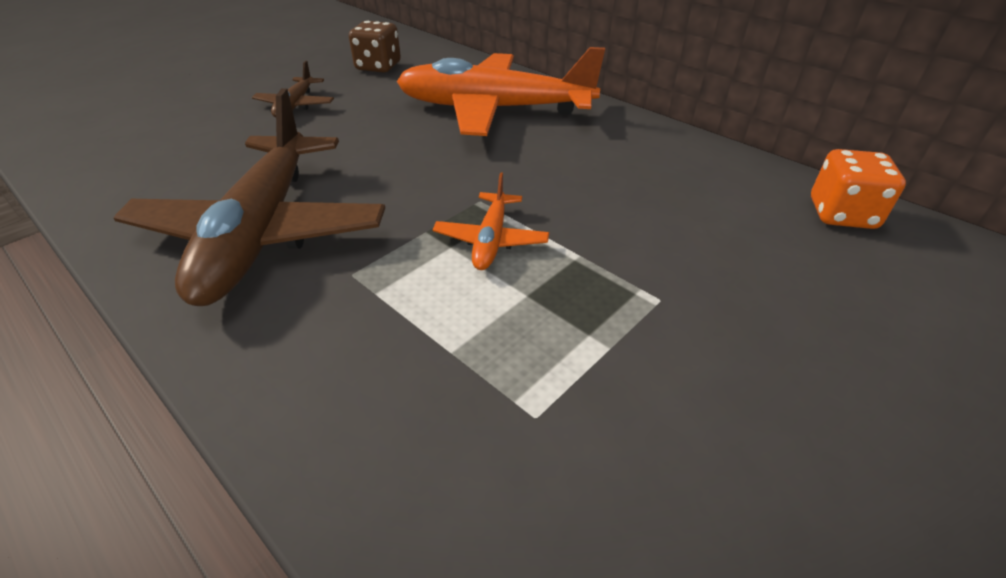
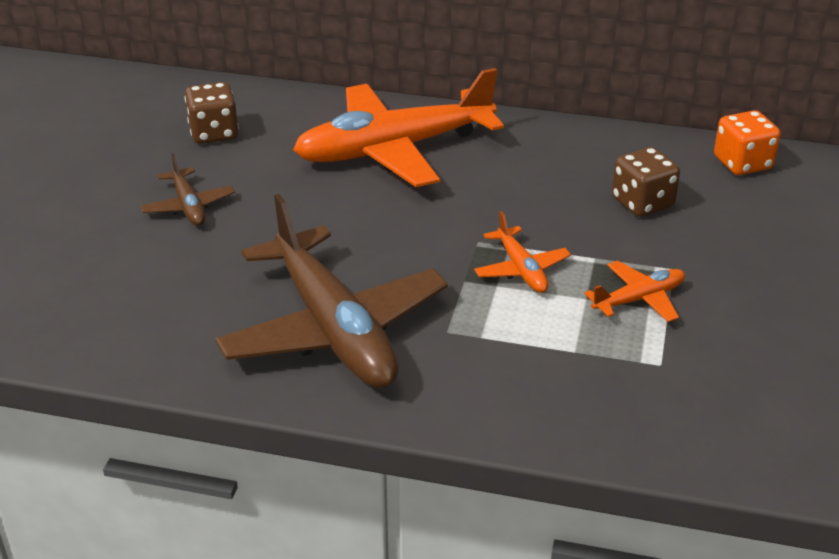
camera: 30 degrees left, 5 degrees down
none -> orange plane [584,261,685,322]
none -> brown dice [612,147,680,217]

